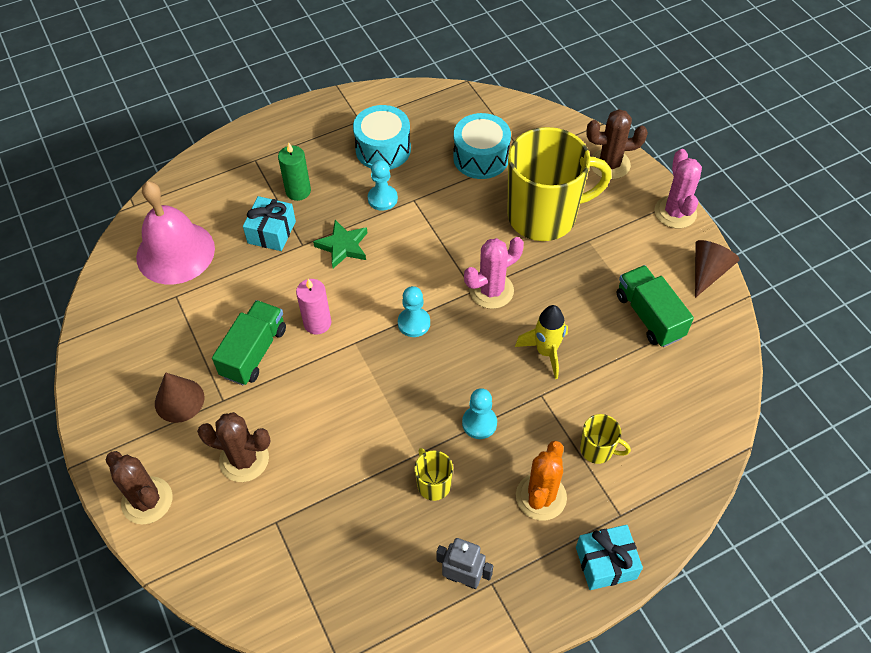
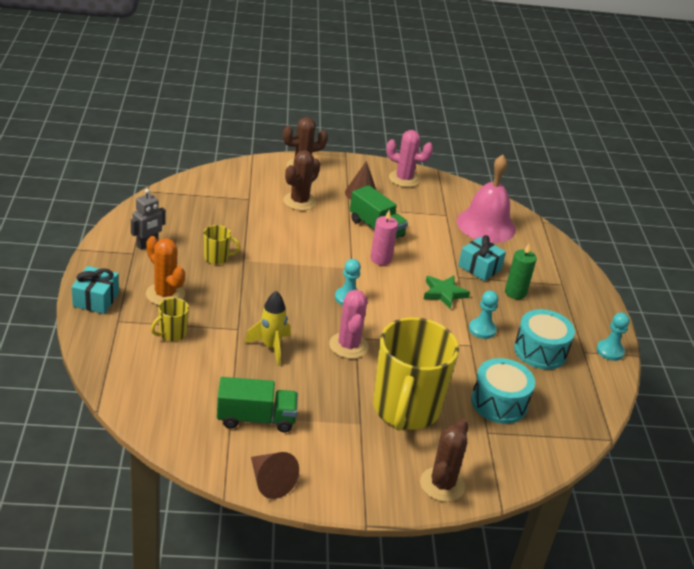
camera: 110 degrees right, 20 degrees down
turquoise pawn [462,388,497,439] -> turquoise pawn moved to [597,312,630,361]
pink cactus [654,149,702,228] -> pink cactus moved to [386,130,433,187]

